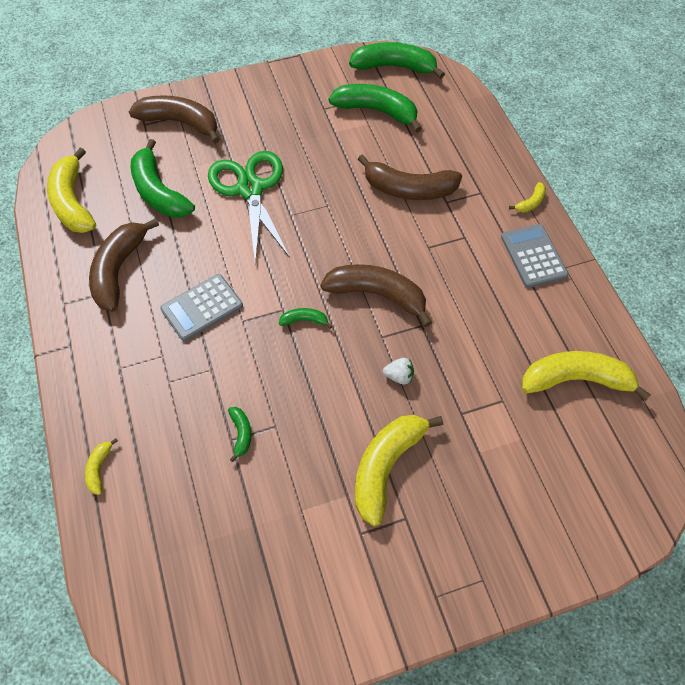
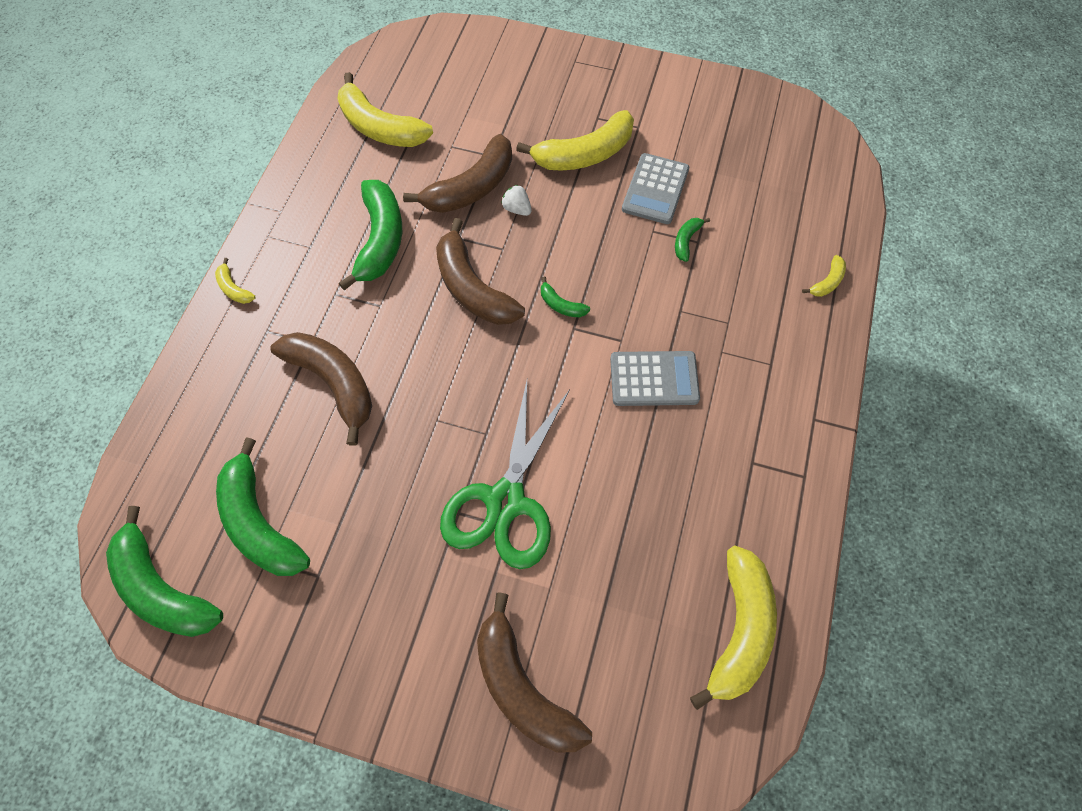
camera: 145 degrees left, 5 degrees up
brown banana [89,218,159,311] -> brown banana moved to [403,134,512,213]
green banana [131,139,195,218] -> green banana moved to [339,180,402,290]
grey calculator [501,224,568,288] -> grey calculator moved to [622,153,689,224]
yellow banana [509,182,546,213] -> yellow banana turned 120 degrees counterclockwise [215,258,255,304]

